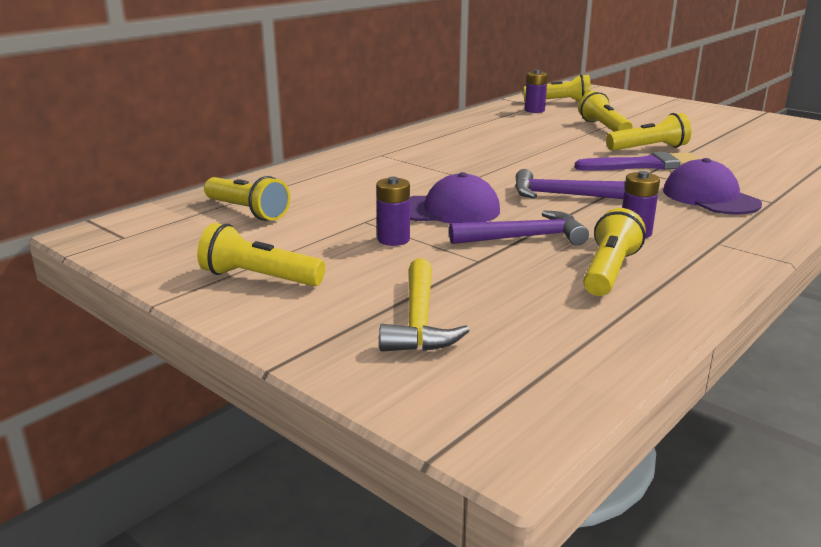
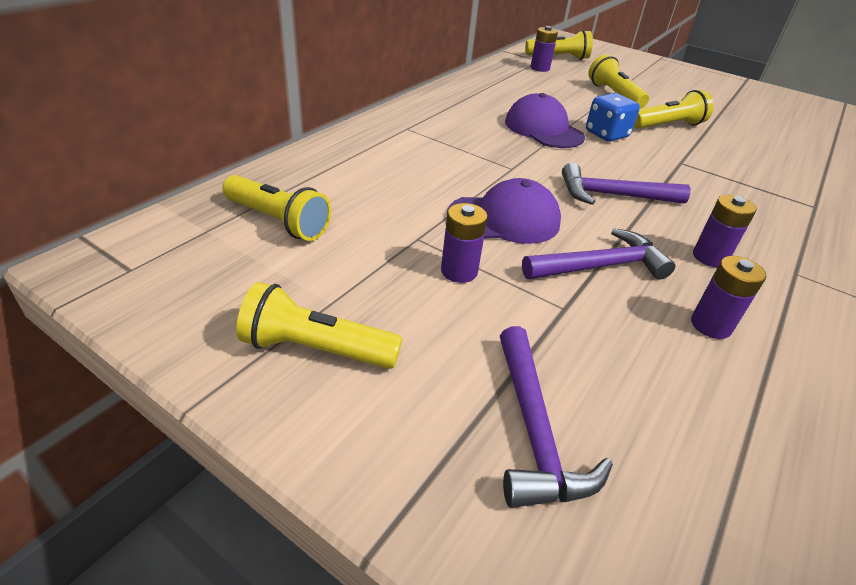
camera: 10 degrees left, 15 degrees up
yellow hammer [379,259,470,352] -> purple hammer [500,326,613,508]
purple brush [574,152,701,171] -> none
yellow flashlight [583,208,645,296] -> purple battery [691,256,766,339]
purple cap [663,158,762,215] -> purple cap moved to [505,93,585,148]
none -> blue dice [586,93,640,142]

